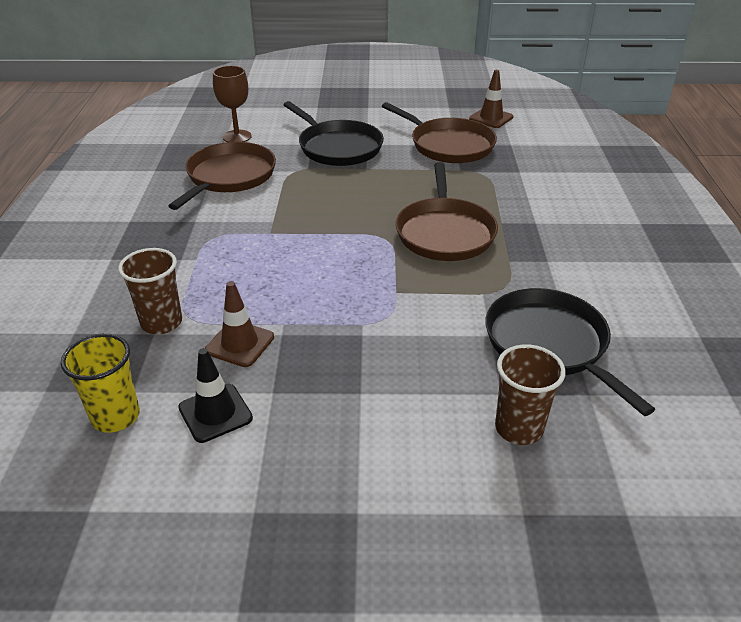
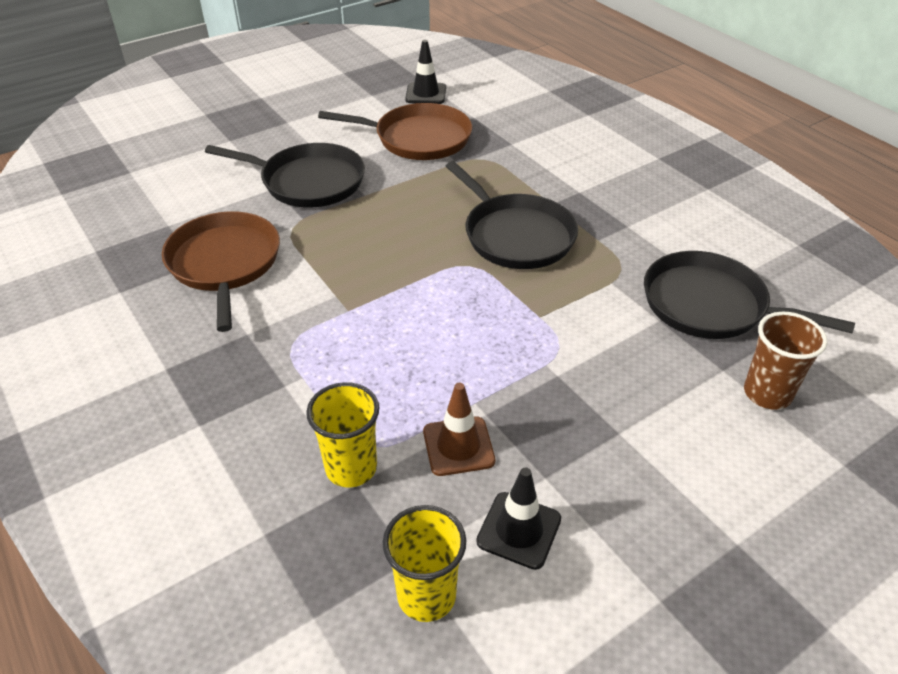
camera: 35 degrees left, 5 degrees up
brown cup [118,248,182,334] -> yellow cup [306,382,379,487]
brown goblet [213,66,252,142] -> none
brown pan [395,162,498,261] -> black pan [446,161,578,269]
brown traffic cone [469,70,513,128] -> black traffic cone [405,40,446,104]

